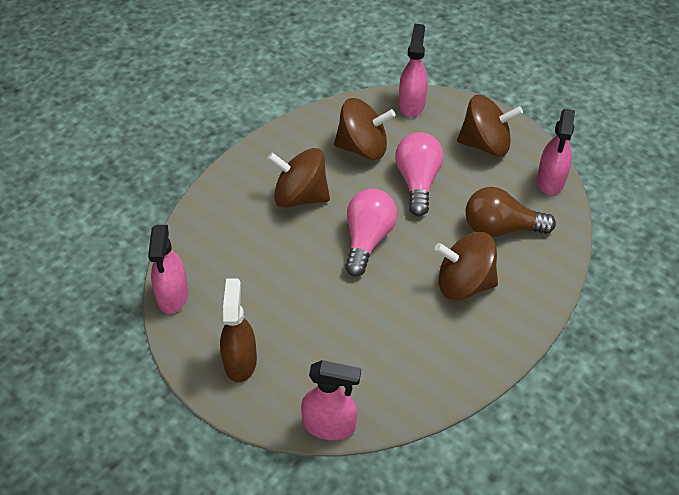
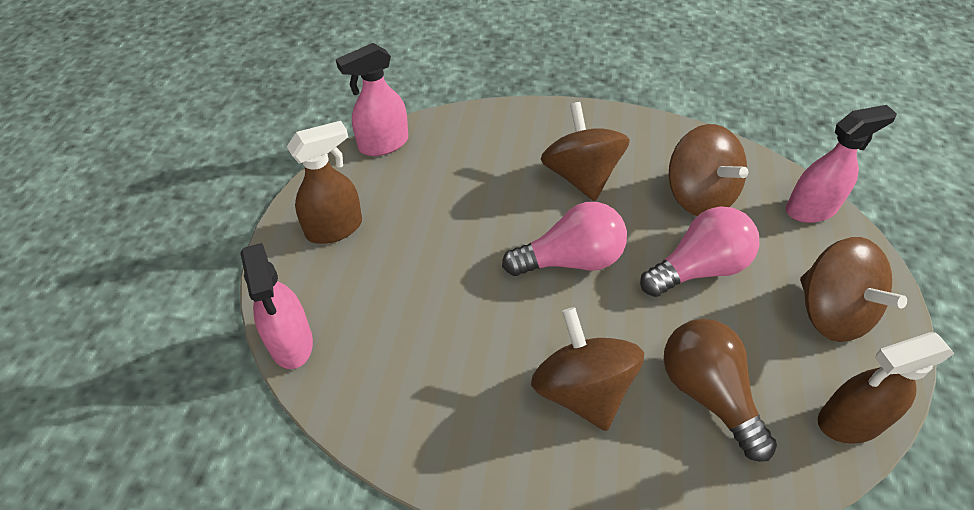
camera: 60 degrees right, 0 degrees up
pink spray bottle [537,109,575,195] -> brown spray bottle [818,332,955,444]

